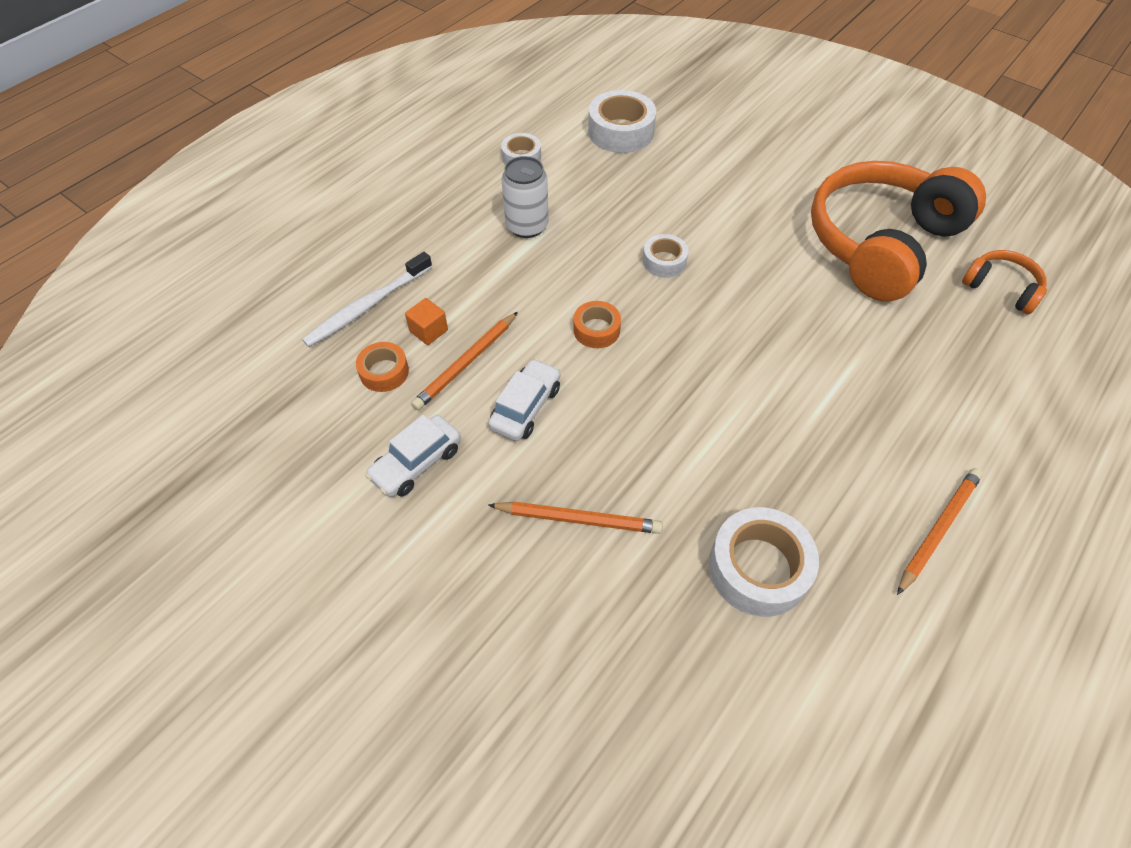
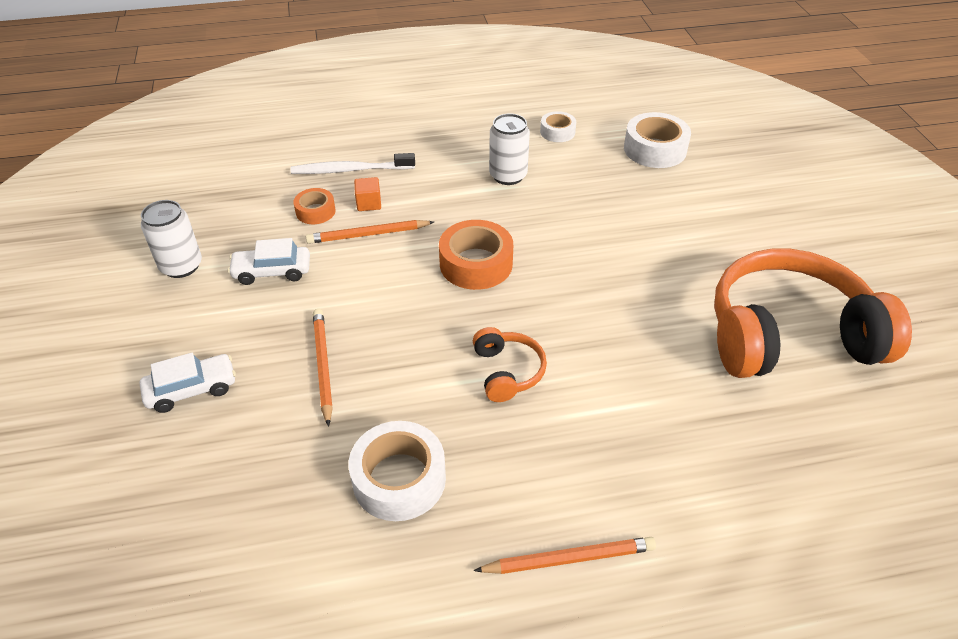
camera: 40 degrees right, 10 degrees down
white car [488,358,560,441] -> white car moved to [140,353,236,413]
orange pencil [489,501,663,534] -> orange pencil turned 150 degrees counterclockwise [313,309,333,427]
orange tape [573,301,621,348] -> orange tape [439,220,513,290], size x1.73
white tape [643,234,689,278] -> none
orange headphones [962,250,1047,315] -> orange headphones moved to [473,327,547,402]
none -> white can [141,200,202,278]

